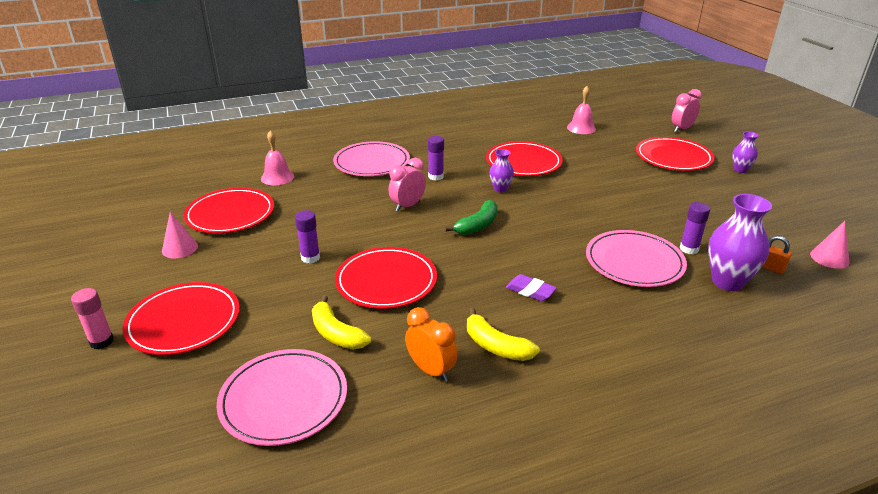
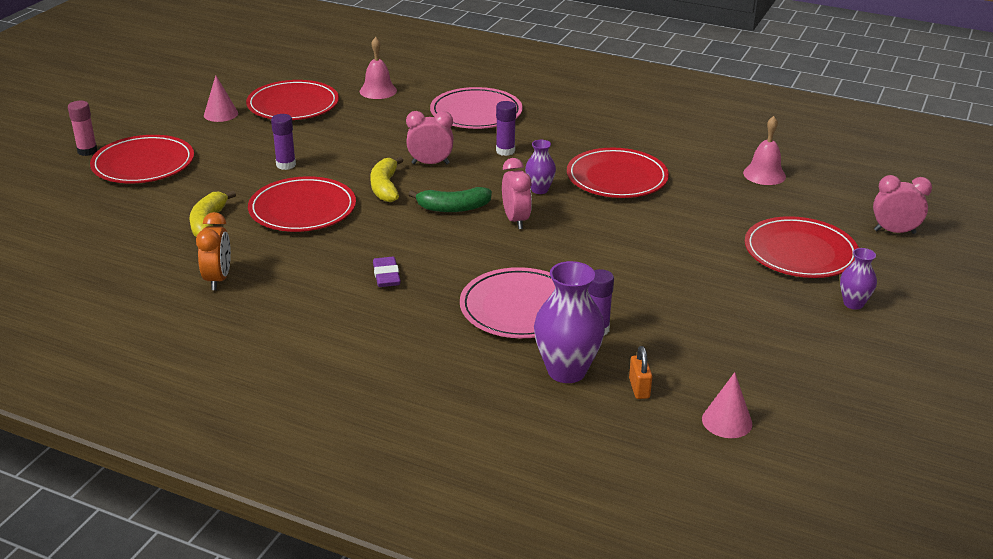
camera: 45 degrees right, 0 degrees up
pink plate [216,349,347,446] -> none
yellow banana [467,308,540,361] -> yellow banana moved to [370,157,404,202]
none -> pink clock [502,158,532,229]

